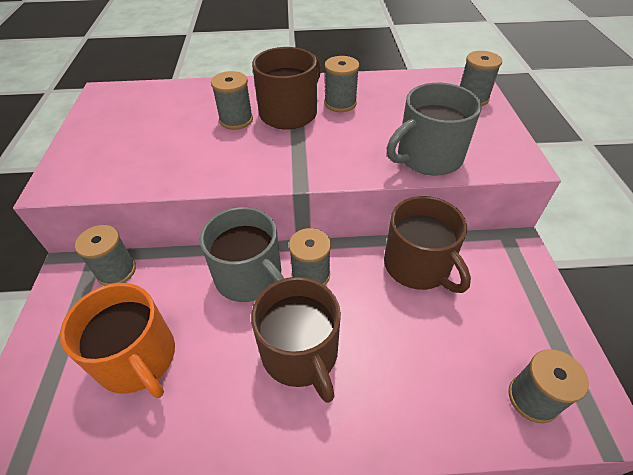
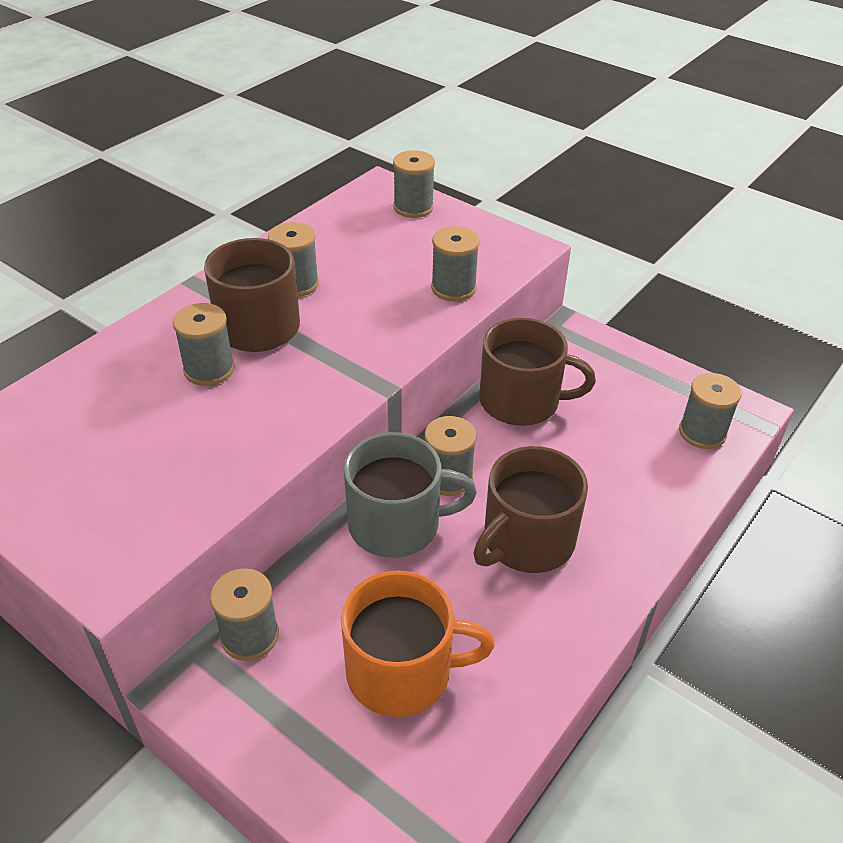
camera: 50 degrees left, 5 degrees down
brown mug [251,277,341,403] -> brown mug turned 120 degrees clockwise [473,446,588,573]
grey mug [387,83,482,175] -> grey spool [431,226,480,301]

